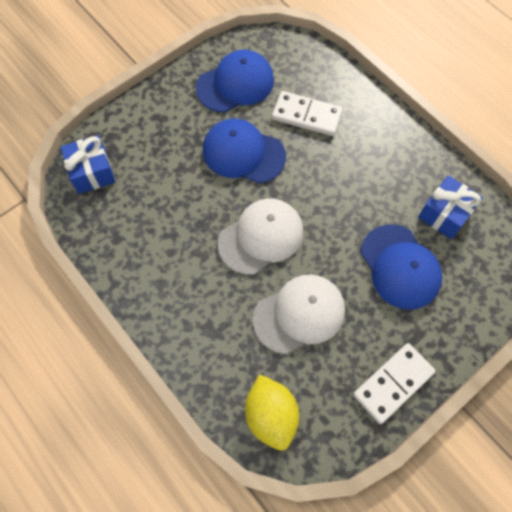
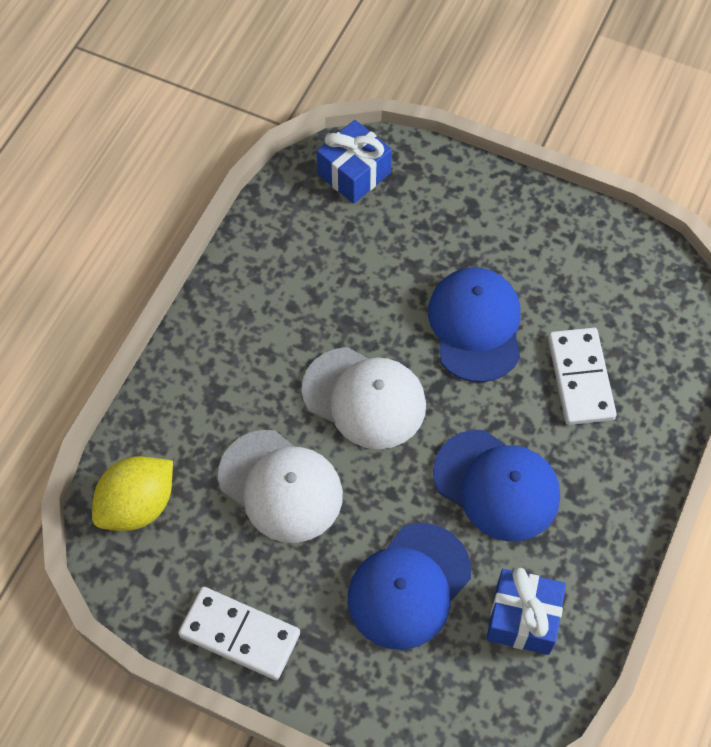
camera: 65 degrees right, 5 degrees down
blue cap [196,50,274,113] -> blue cap moved to [433,430,560,541]

